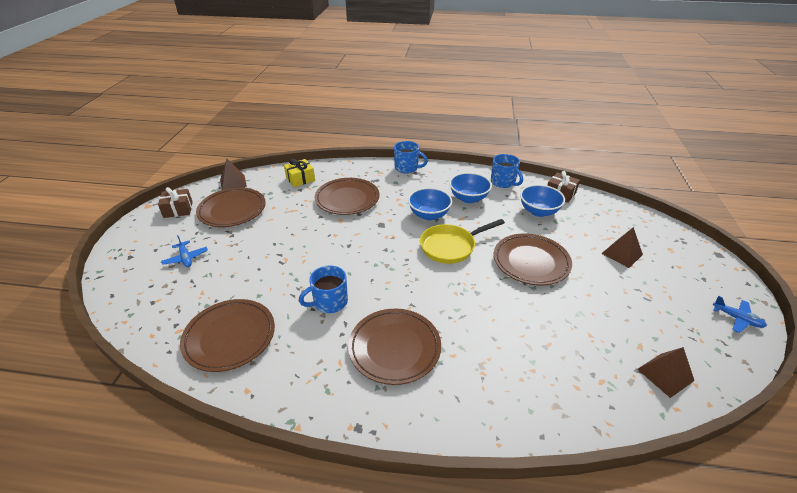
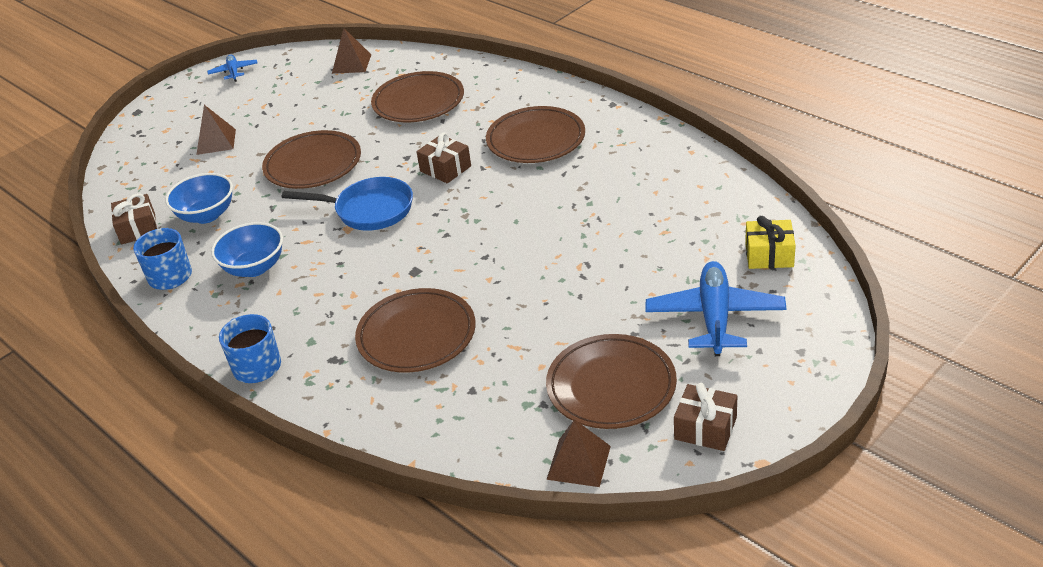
camera: 140 degrees left, 0 degrees up
blue plane [162,235,208,267] -> blue plane [646,261,787,356], size x1.94
brown plate [180,299,275,372] -> brown plate moved to [371,71,464,122]
yellow gift [284,159,315,187] -> yellow gift moved to [745,216,796,269]
blue mug [299,265,348,313] -> none
blue bowl [408,188,452,220] -> none
yellow pan [420,219,505,264] -> blue pan [282,177,413,231]
none -> brown gift [416,132,471,183]

